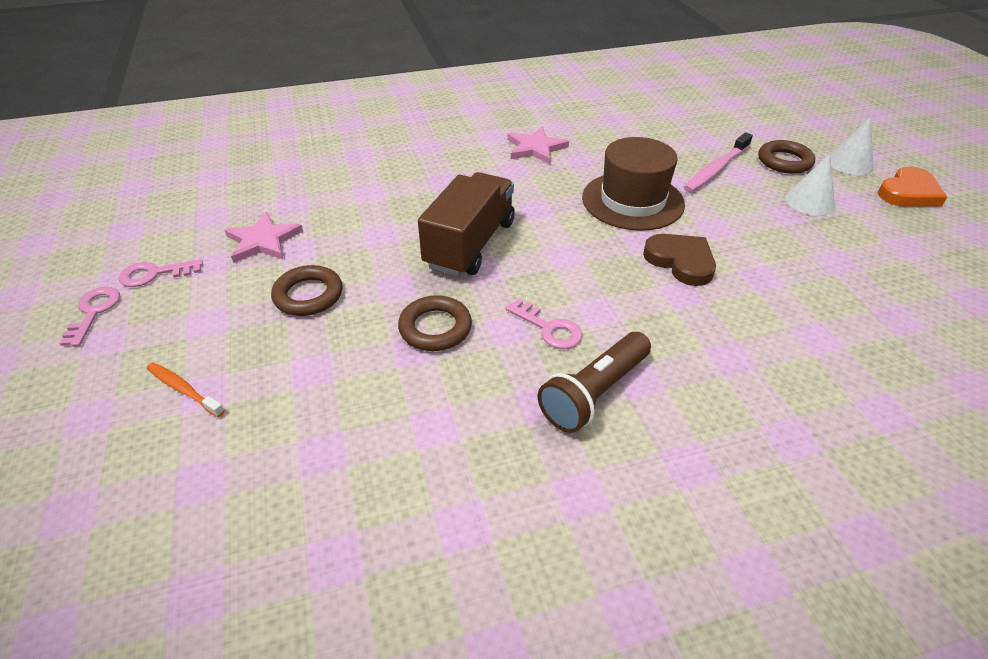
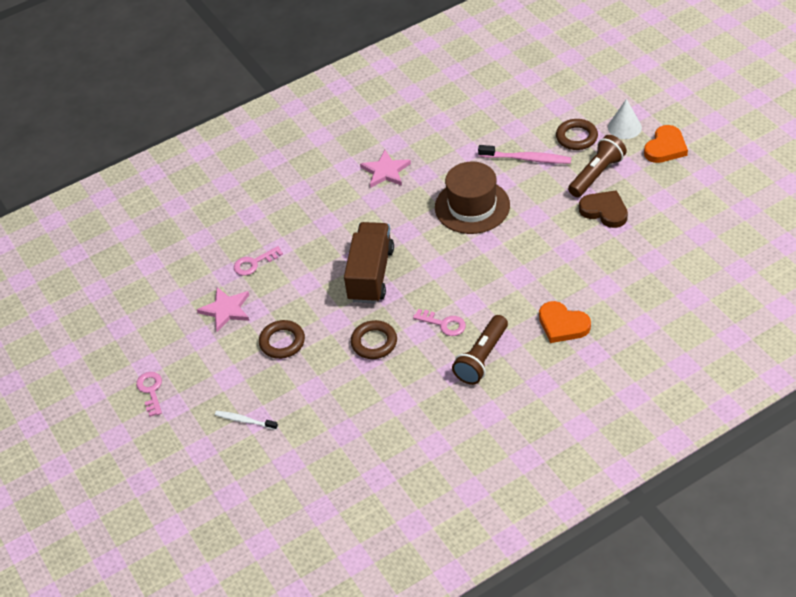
camera: 10 degrees left, 5 degrees up
pink key [119,259,203,287] -> pink key moved to [234,246,283,276]
orange toothbrush [147,362,225,417] -> white toothbrush [215,411,278,430]
brown heart [643,234,716,286] -> brown heart moved to [579,190,628,228]
pink toothbrush [684,132,753,192] -> pink toothbrush turned 105 degrees counterclockwise [478,145,571,164]
white cone [785,154,835,215] -> brown flashlight [568,135,627,197]
none -> orange heart [539,301,591,343]

